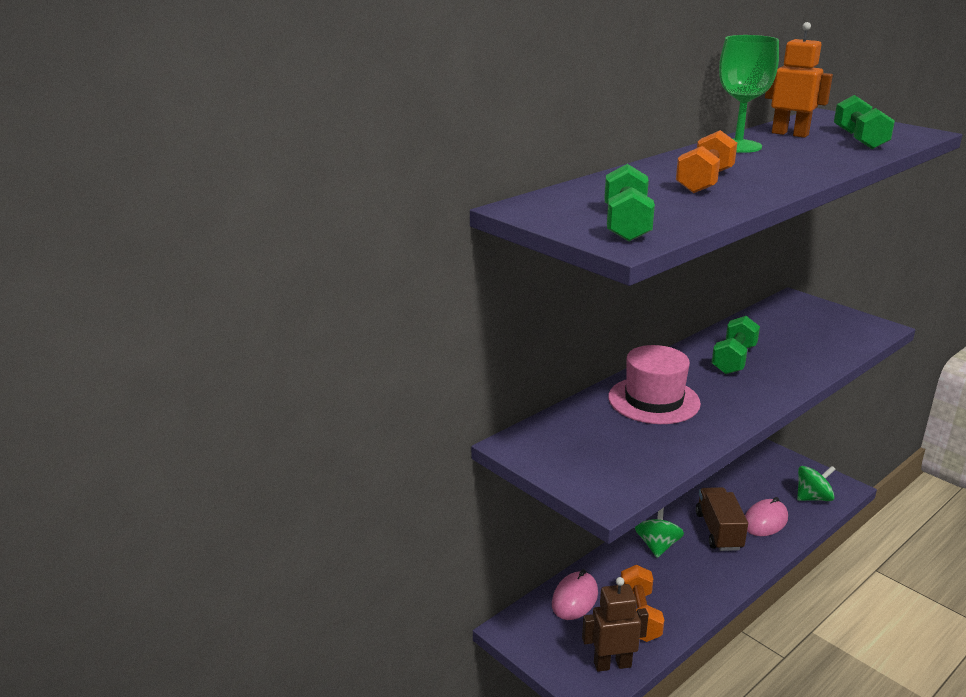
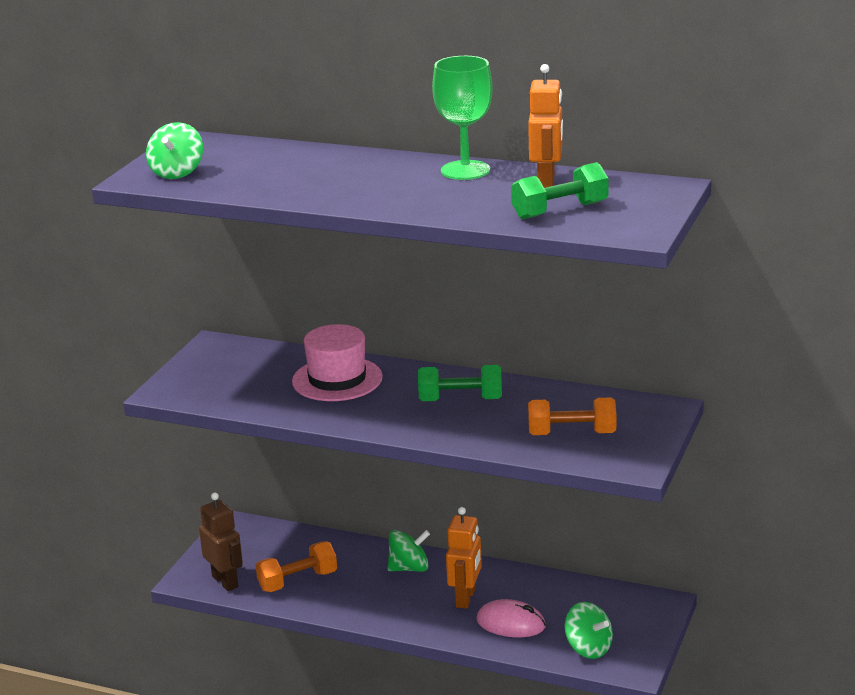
camera: 65 degrees right, 0 degrees up
pink mouse [552,569,598,620] -> none
green dumbbell [604,164,655,242] -> green spinning top [146,122,203,179]
orange dumbbell [676,130,737,193] -> orange dumbbell moved to [528,397,616,435]
brown truck [696,487,748,551] -> orange robot [446,507,482,609]

